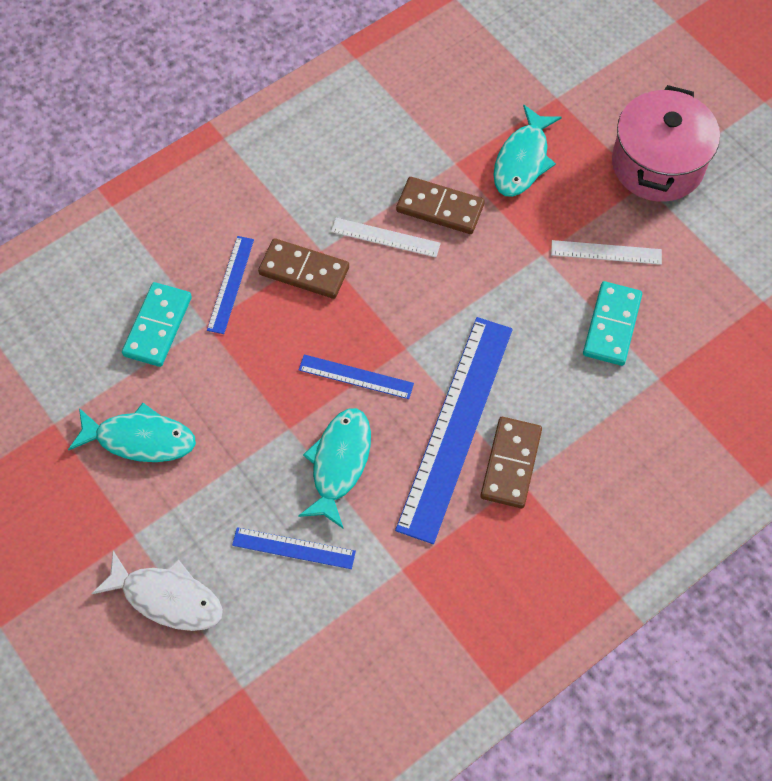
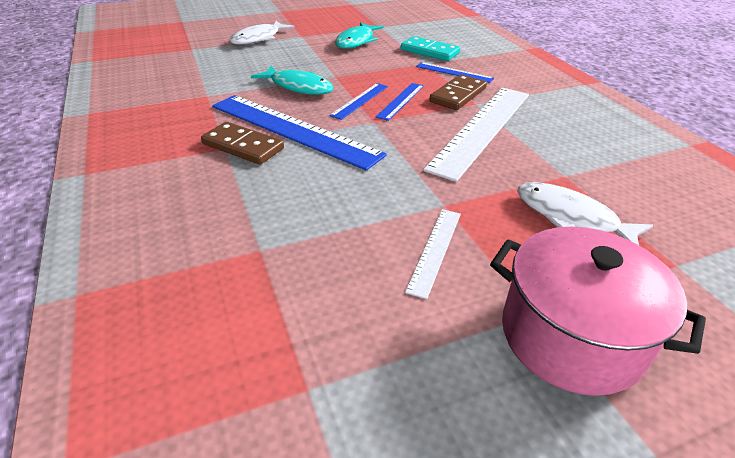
camera: 105 degrees right, 25 degrees down
blue ruler [232,527,356,569] -> blue ruler moved to [376,83,424,121]
white ruler [331,218,441,258] -> white ruler [423,87,529,182], size x2.11
brown domino [396,177,485,234] -> none
turquoise fish [494,104,562,197] -> white fish [517,182,654,245]
turquoise domino [583,281,642,366] -> none

